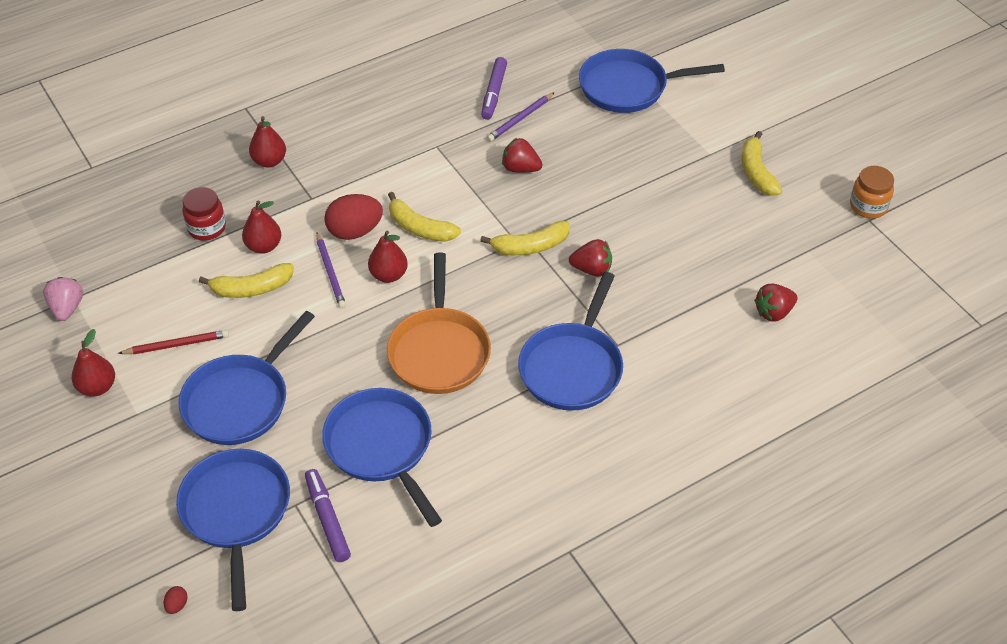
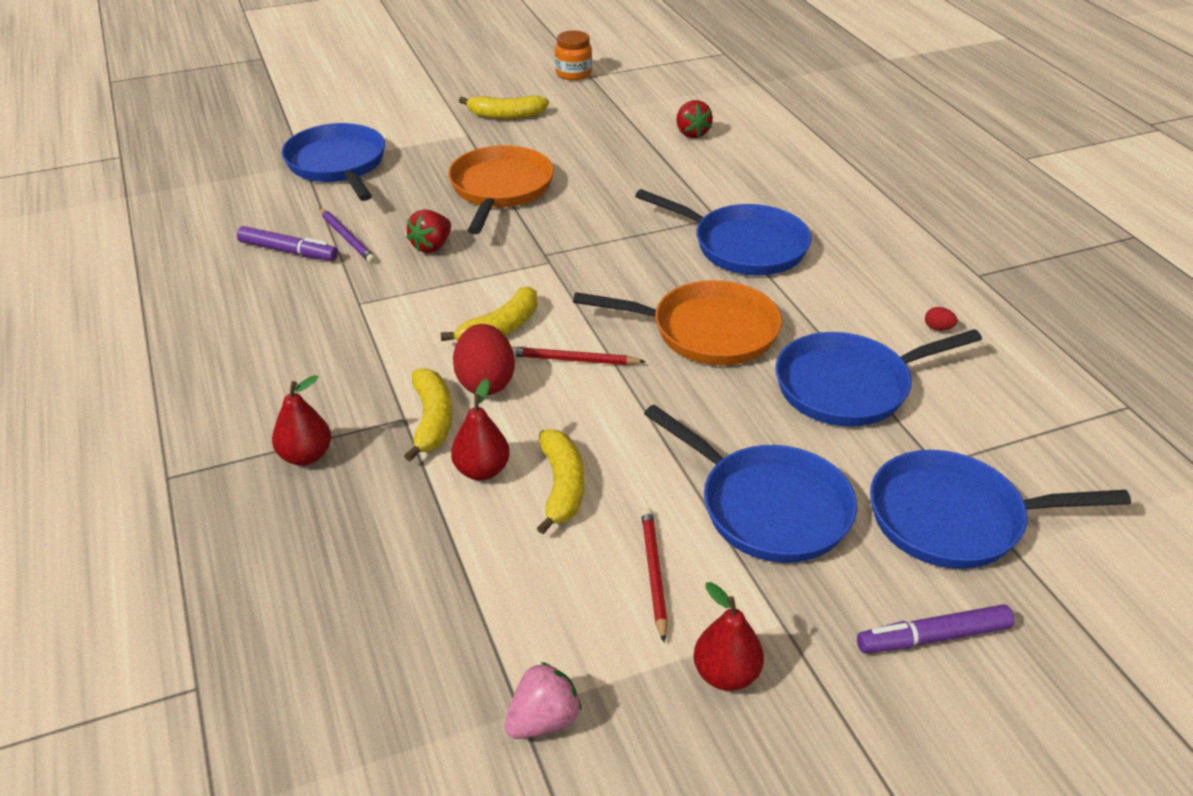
camera: 80 degrees left, 10 degrees down
pink strawberry [43,277,83,321] -> pink strawberry turned 135 degrees clockwise [505,662,582,739]
red egg [164,586,188,614] -> red egg moved to [925,307,957,331]
red jar [182,187,226,241] -> none
purple marker [305,469,351,562] -> purple marker moved to [857,604,1014,653]
purple pencil [316,232,346,309] -> none
red pear [368,231,408,283] -> red pencil [512,347,646,365]
yellow banana [480,221,570,255] -> yellow banana moved to [404,368,452,462]
red strawberry [569,239,612,277] -> none
blue pan [579,49,725,113] -> blue pan turned 150 degrees clockwise [282,123,385,201]
none -> orange pan [448,145,554,234]

